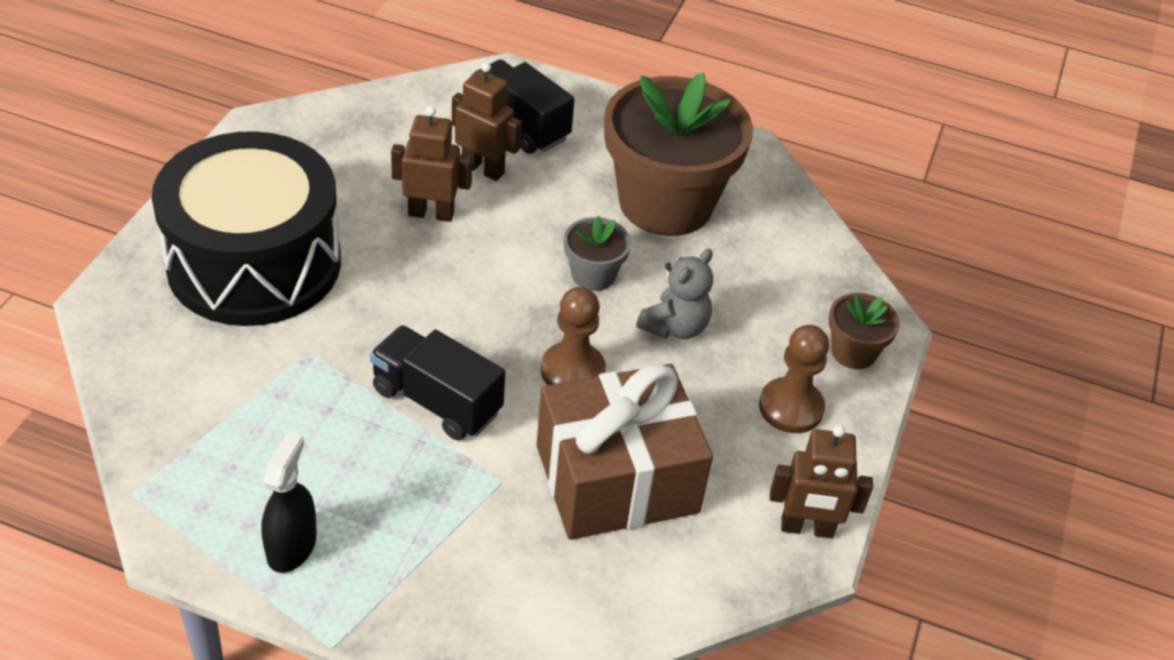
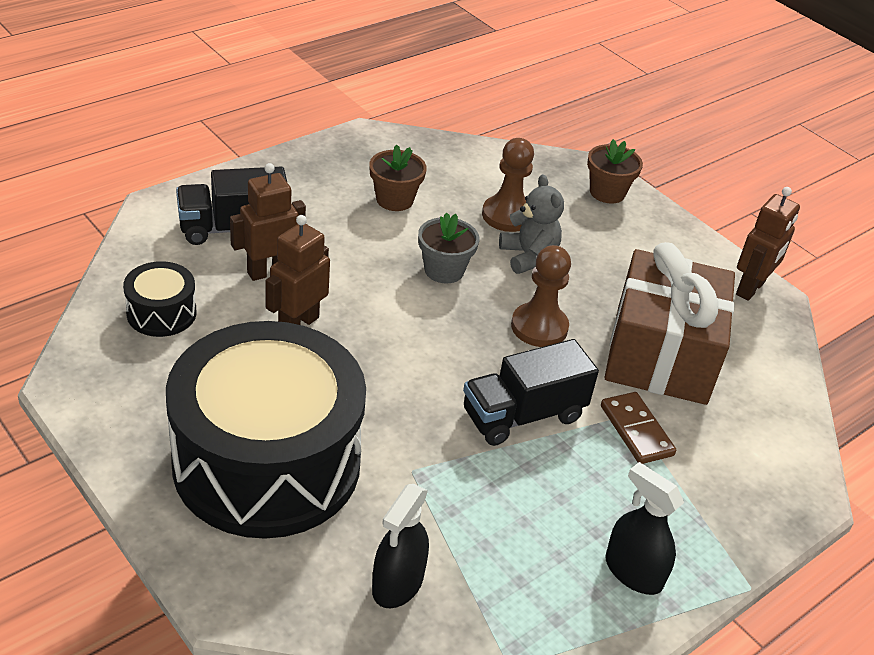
camera: 60 degrees left, 5 degrees down
brown flower pot [604,73,753,236] -> brown flower pot [369,145,427,211], size x0.44
brown pawn [759,325,829,433] -> brown pawn moved to [482,138,534,232]
none -> black drum [123,261,196,337]
none -> black spray bottle [372,484,429,608]
none -> brown domino [601,392,676,464]

